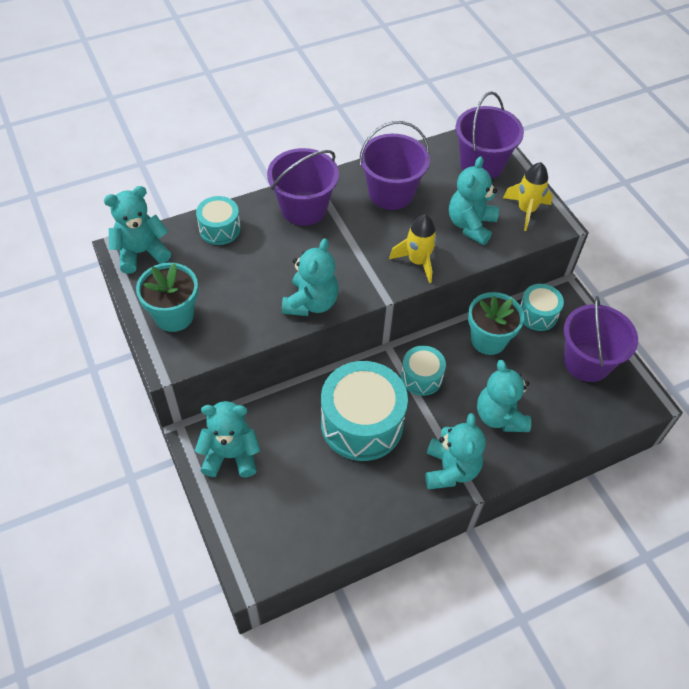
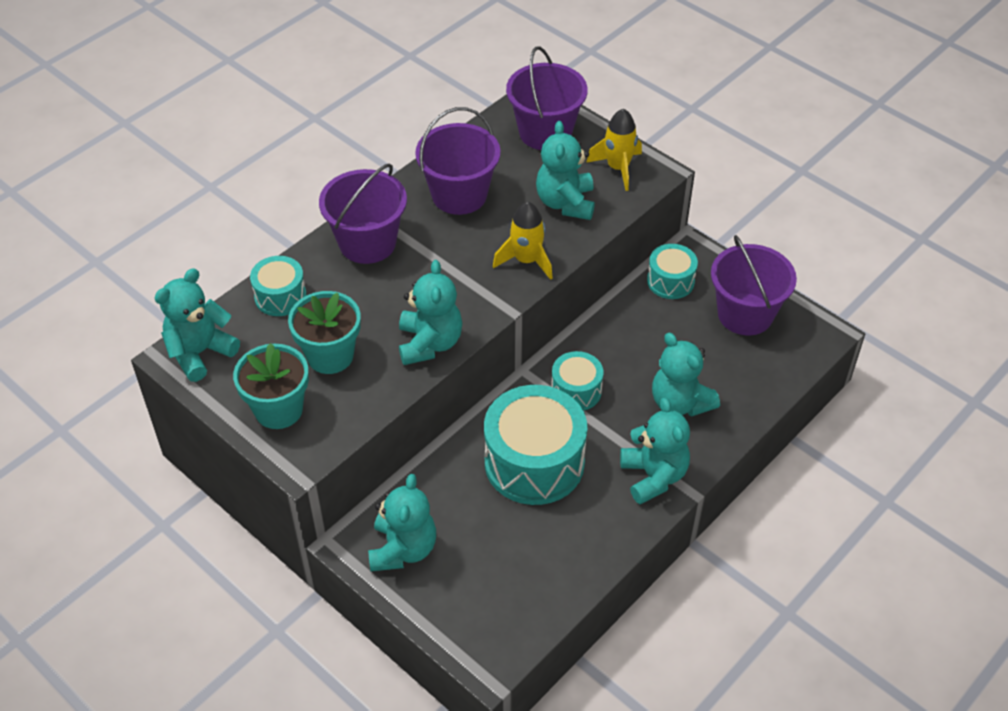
camera: 20 degrees left, 5 degrees down
turquoise teddy bear [195,401,260,477] -> turquoise teddy bear turned 120 degrees clockwise [368,474,436,571]
turquoise flower pot [468,292,524,355] -> turquoise flower pot moved to [288,291,361,374]

